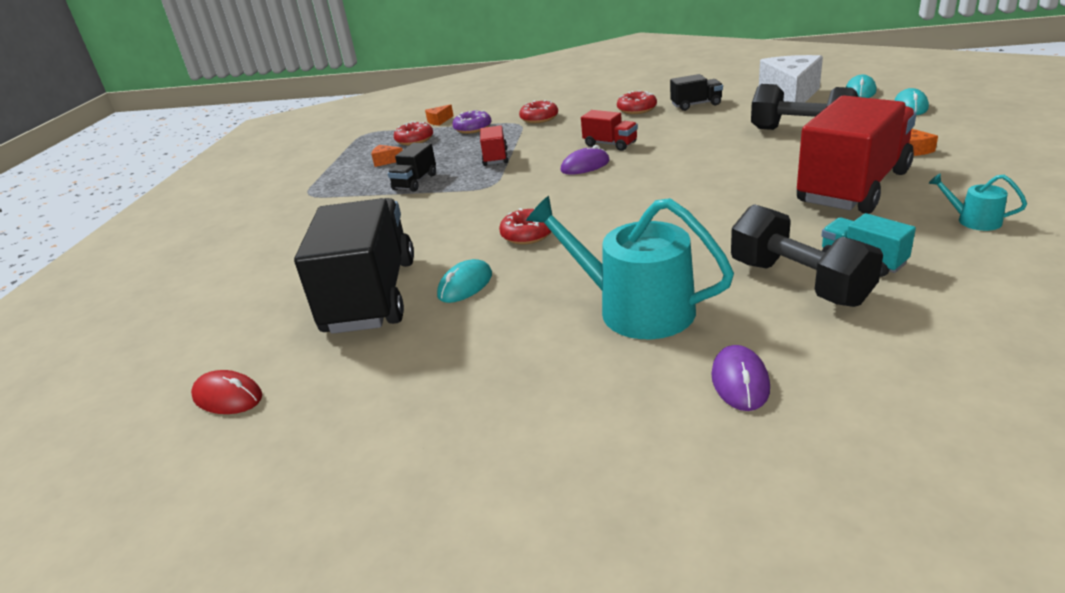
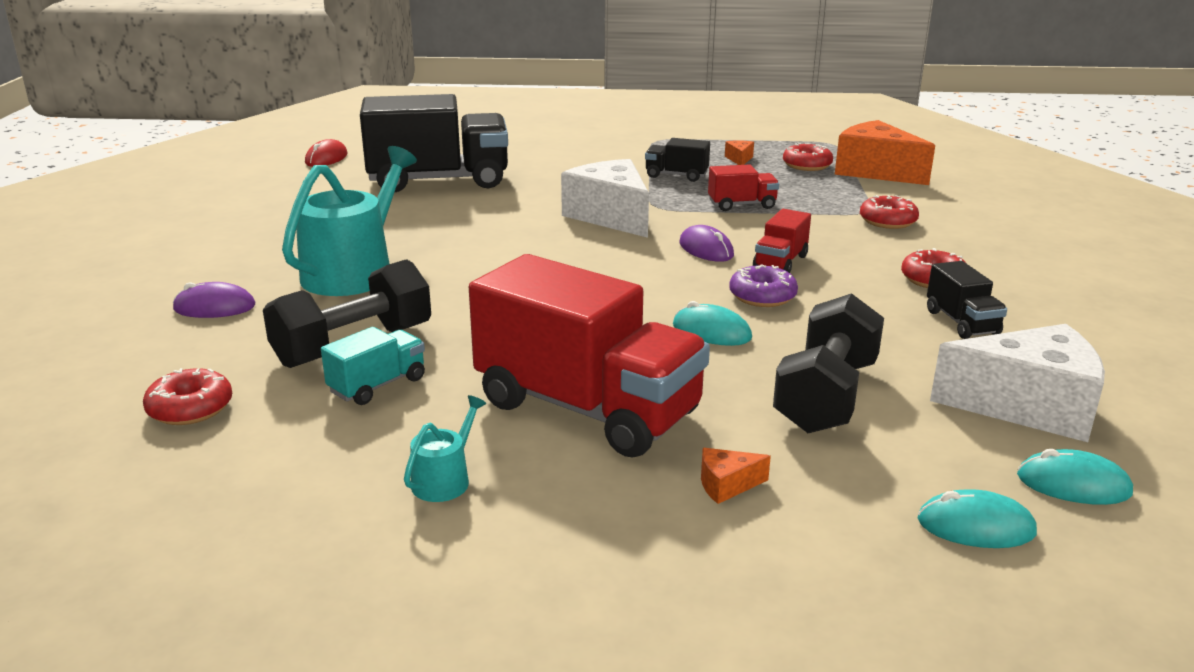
camera: 80 degrees right, 5 degrees down
orange cheese [425,104,454,126] -> orange cheese [835,120,935,185], size x2.48
turquoise mouse [437,259,492,303] -> turquoise mouse moved to [673,301,752,346]
purple donut [452,110,492,134] -> purple donut moved to [729,264,798,307]
red donut [499,208,551,245] -> red donut moved to [143,368,232,425]
none -> white cheese [561,159,649,238]

